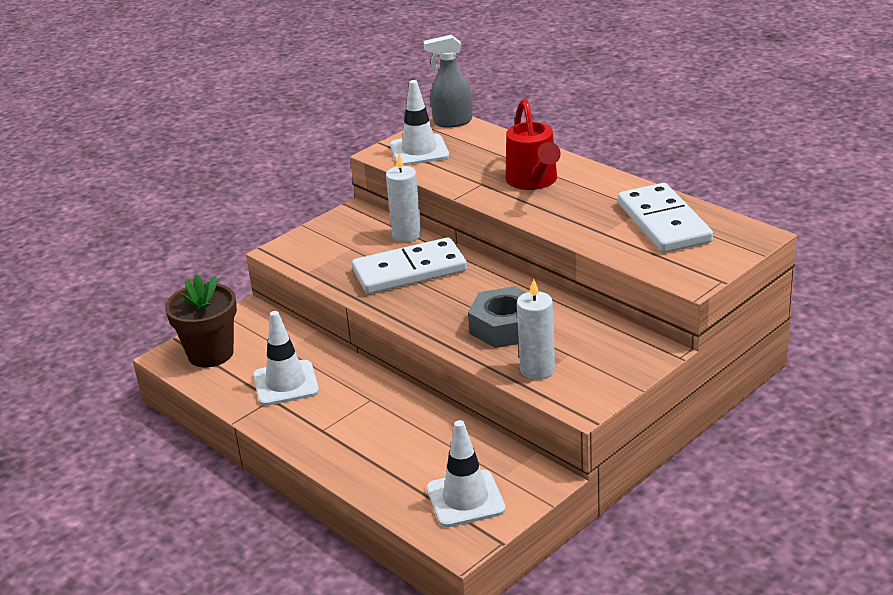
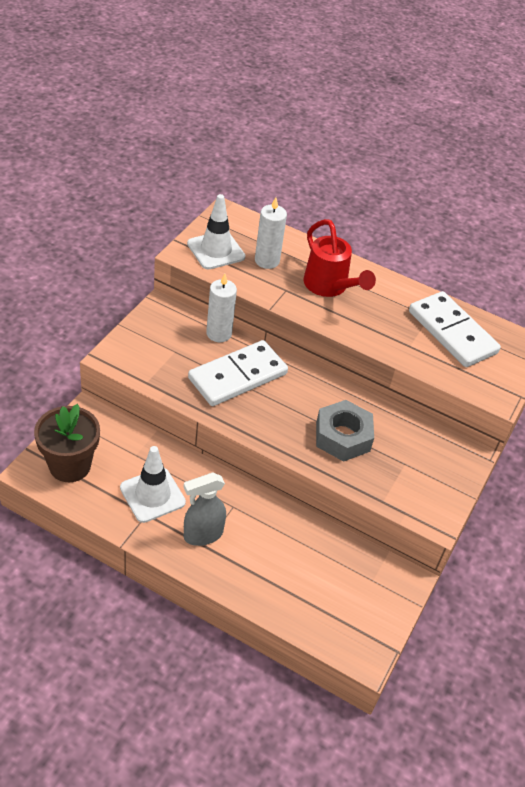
camera: 25 degrees left, 15 degrees up
grey spray bottle [423,35,472,128] -> grey spray bottle moved to [184,473,226,546]
white traffic cone [427,420,506,527] -> none
white candle [517,279,555,380] -> white candle moved to [255,197,287,269]

